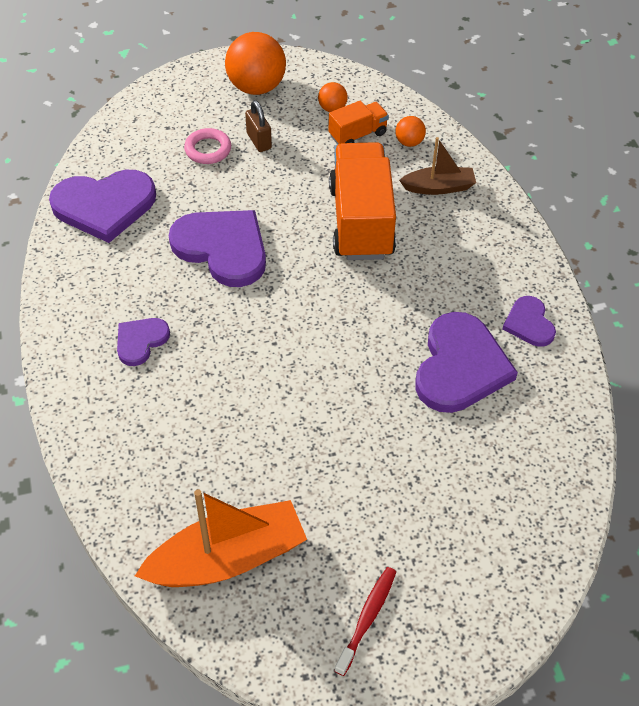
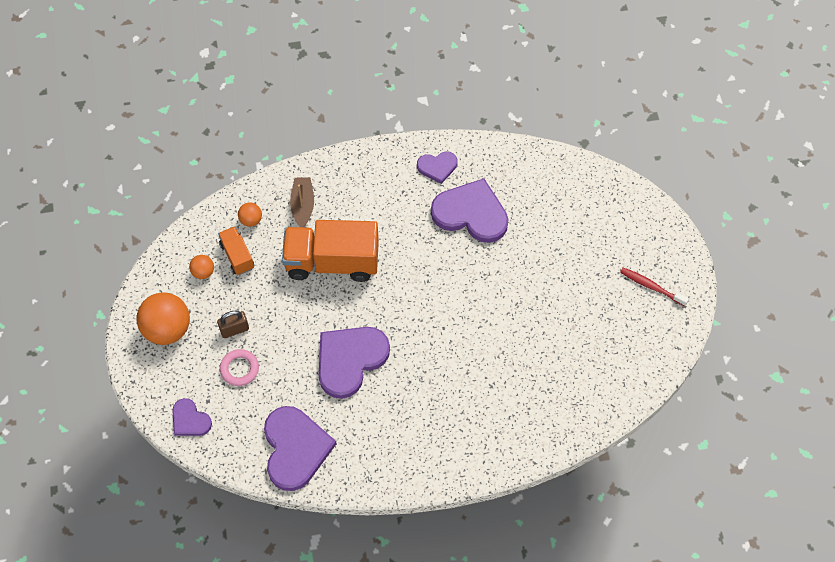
camera: 85 degrees left, 10 degrees up
purple heart [117,318,170,366] -> purple heart moved to [172,398,212,436]
orange boat [135,489,307,587] -> none

